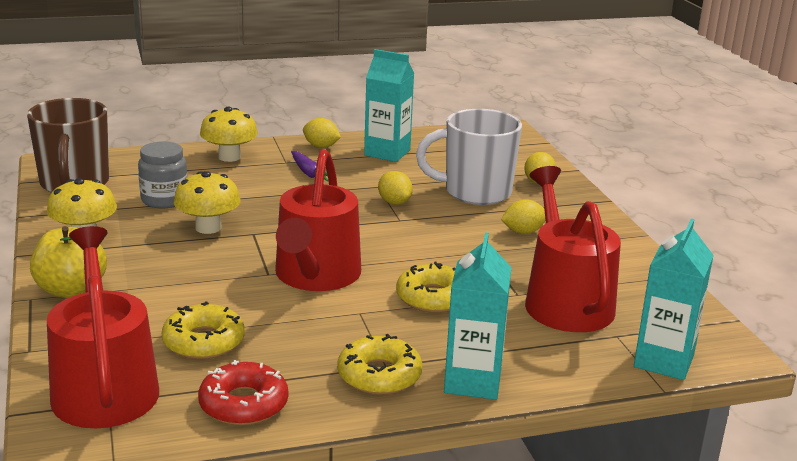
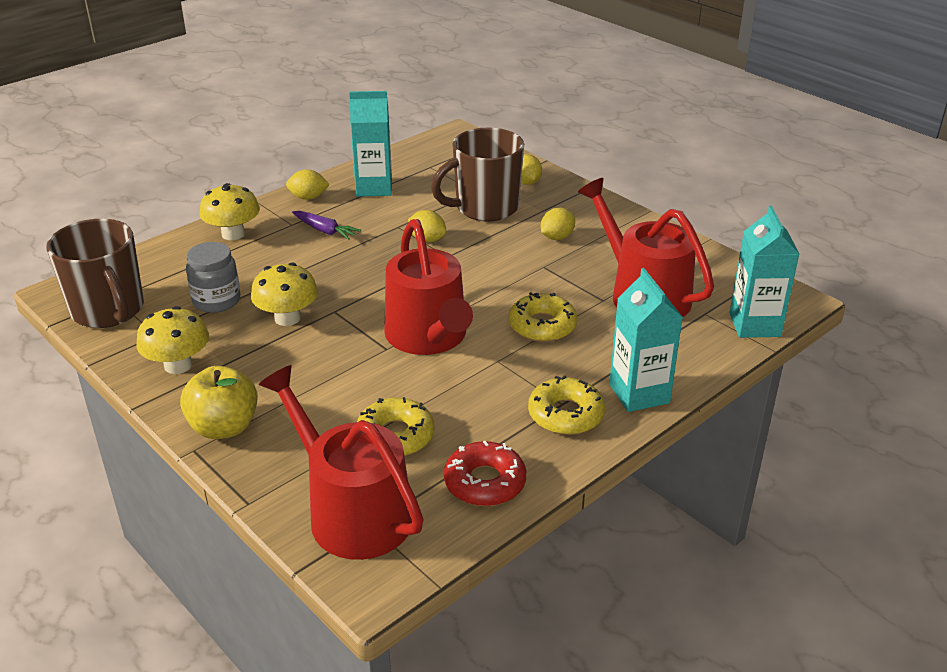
camera: 25 degrees left, 10 degrees up
white mug [416,109,522,205] -> brown mug [431,128,524,222]

